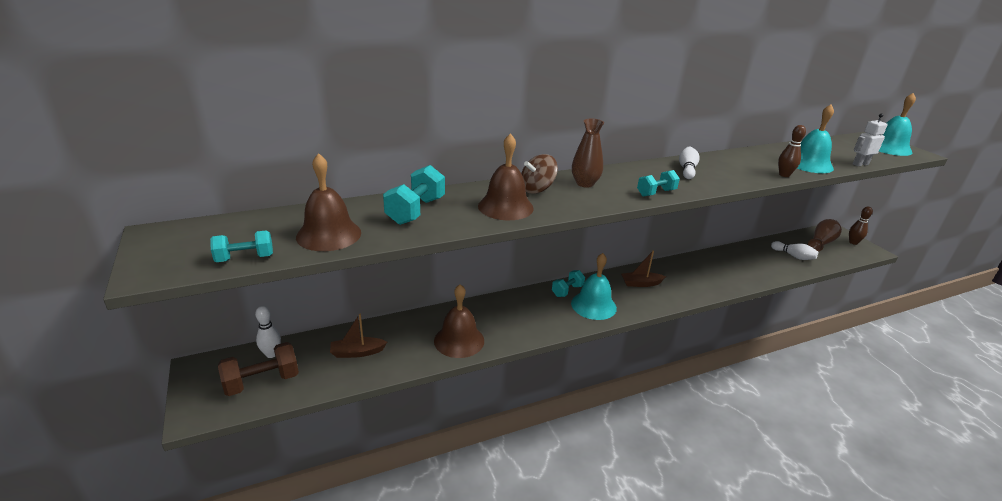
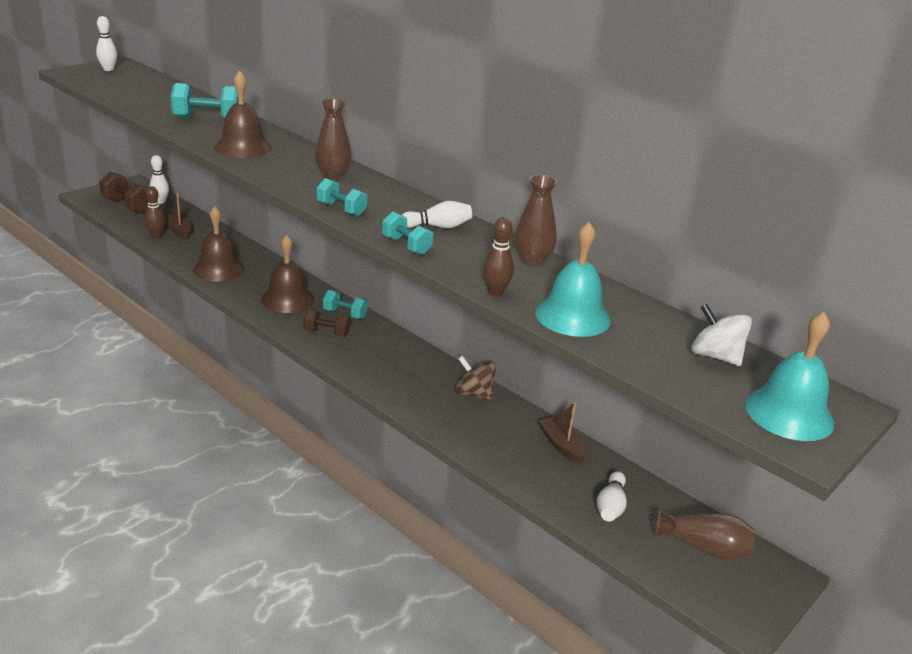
camera: 65 degrees right, 0 degrees up
turquoise dumbbell [210,231,273,262] -> turquoise dumbbell moved to [382,211,433,255]
brown bell [296,153,361,251] -> brown bell moved to [261,234,314,313]
brown spinning top [521,154,558,194] -> brown spinning top moved to [455,356,496,400]
turquoise bell [571,253,617,320] -> brown dumbbell [303,309,350,337]
brown boat [621,250,666,287] -> brown boat moved to [539,402,587,464]
brown bowling pin [849,207,873,245] -> brown bowling pin moved to [144,186,166,238]
white robot [853,113,888,167] -> none
none -> white bowling pin [96,16,117,71]
none -> brown vase [514,175,557,266]
none -> white spinning top [691,304,752,366]

